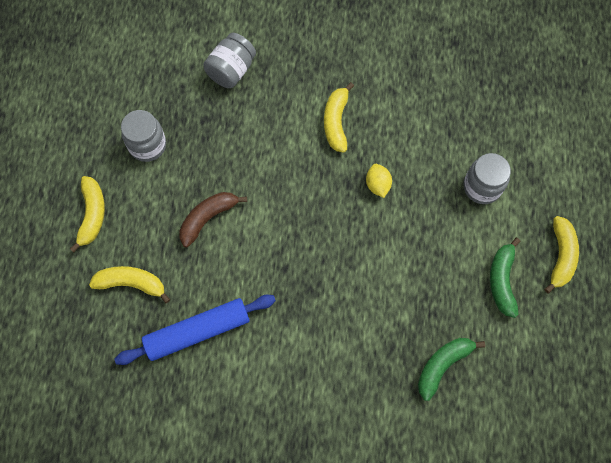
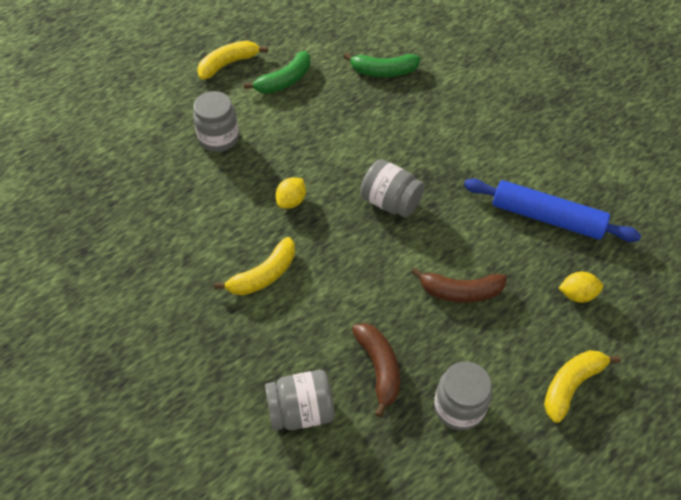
camera: 135 degrees left, 15 degrees down
yellow banana [89,266,170,303] -> yellow lemon [558,272,603,303]
none -> brown banana [352,323,400,417]
none -> grey jar [360,159,424,218]

